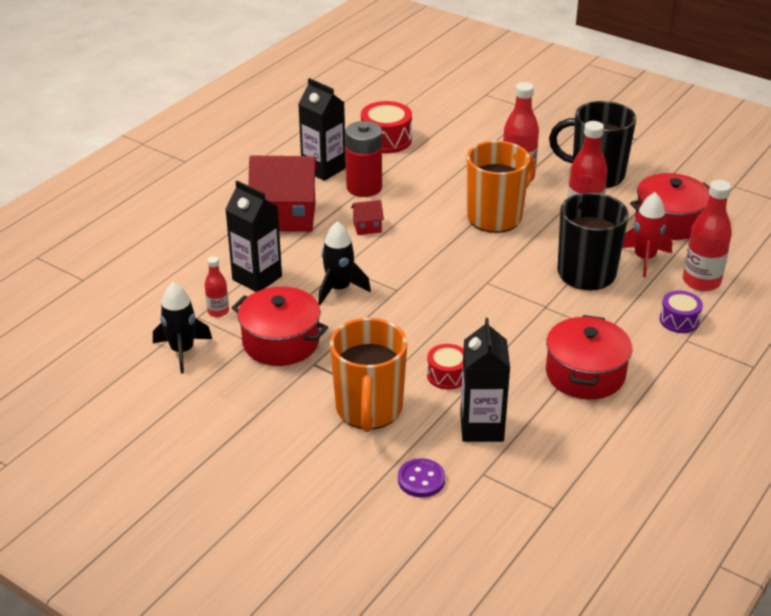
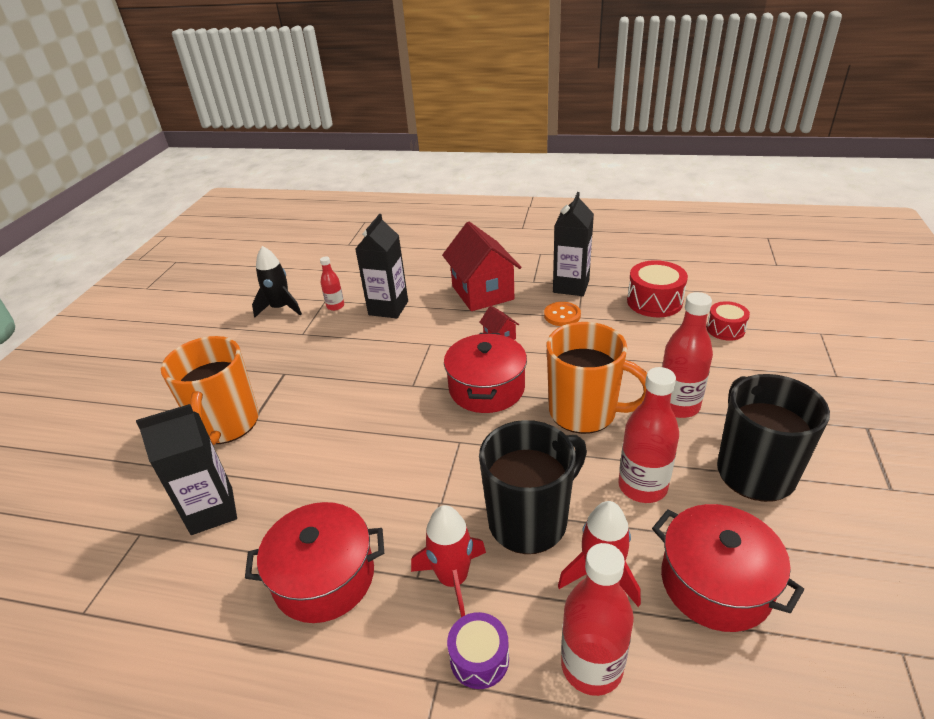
camera: 70 degrees right, 0 degrees up
red pot [232,287,328,366] -> red pot moved to [444,333,527,413]
black rocket [318,221,371,305] -> none
orange mug [330,318,407,432] -> orange mug turned 75 degrees counterclockwise [161,336,259,446]
red battery [345,121,382,197] -> orange button [544,302,581,326]
purple button [398,458,445,498] -> none
red drum [427,344,464,390] -> red drum moved to [707,301,750,341]
none -> red rocket [411,505,486,617]

